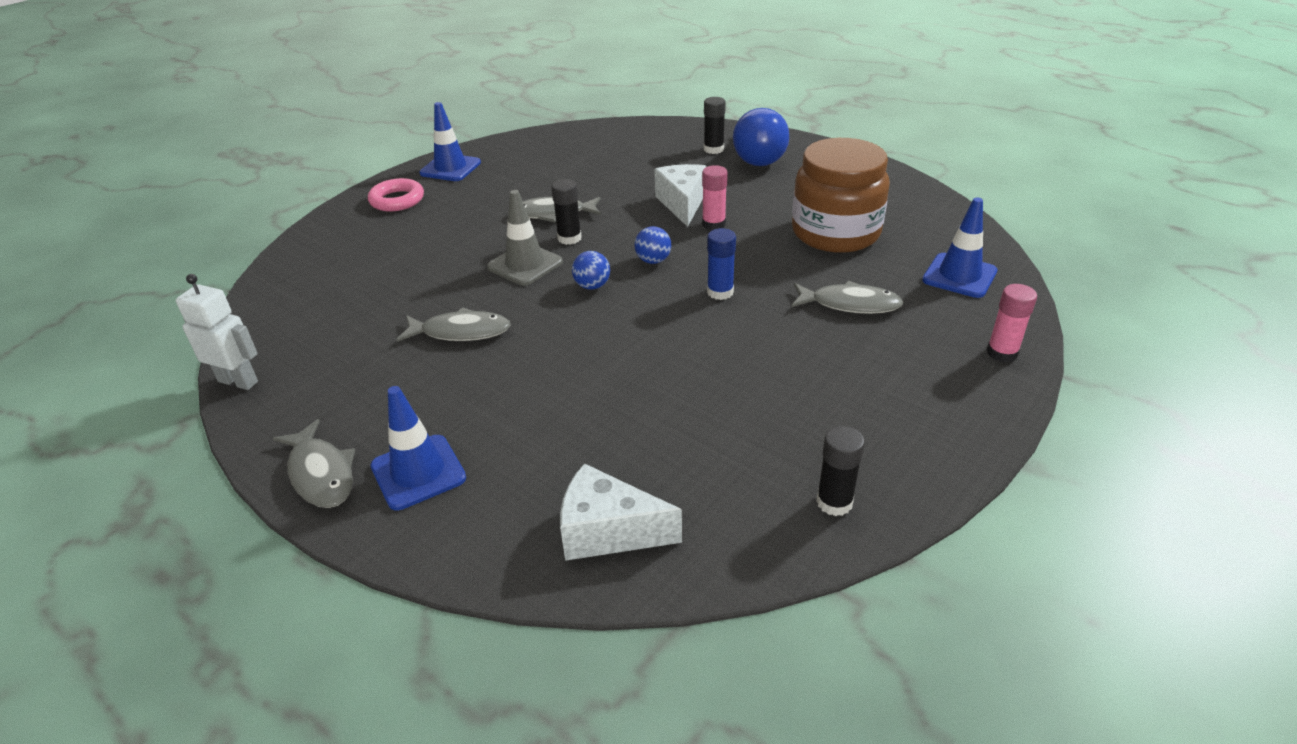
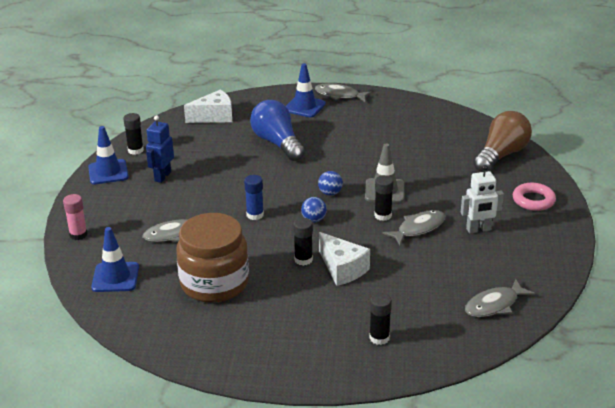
camera: 145 degrees right, 5 degrees down
white robot [176,274,258,390] -> white robot moved to [461,165,504,233]
grey fish [396,307,511,342] -> grey fish moved to [465,279,535,317]
blue traffic cone [419,102,481,181] -> blue traffic cone moved to [88,126,128,184]
pink glue stick [702,165,728,230] -> black glue stick [293,218,313,266]
blue light bulb [733,108,789,166] -> blue light bulb moved to [250,100,305,161]
none -> blue robot [146,115,174,183]
none -> brown light bulb [473,111,532,172]

